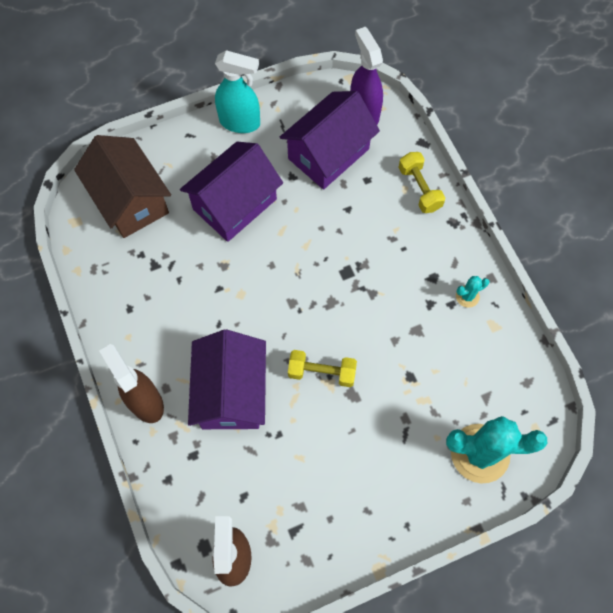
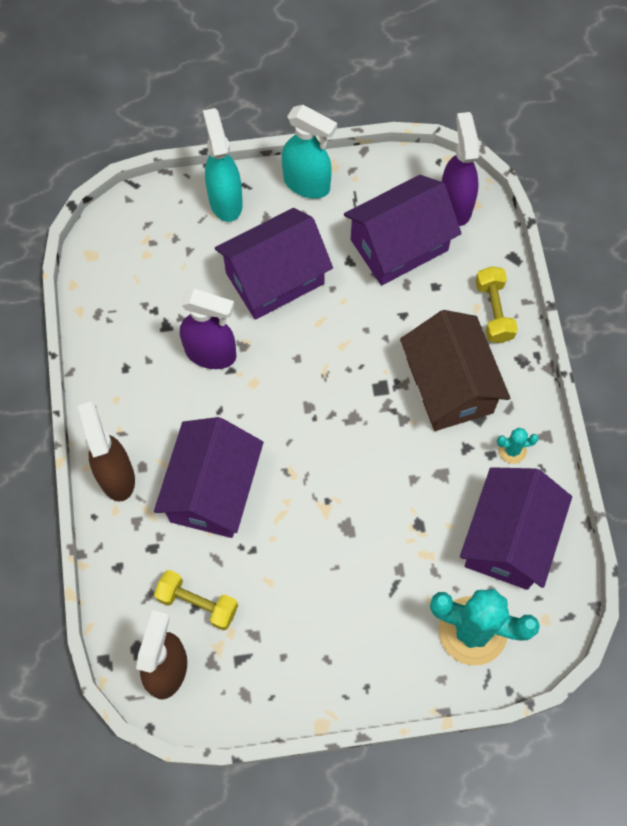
camera: 15 degrees right, 0 degrees up
brown house [74,135,171,238] -> brown house moved to [400,310,510,431]
yellow dumbbell [288,350,357,387] -> yellow dumbbell moved to [154,570,238,630]
none -> purple spray bottle [180,289,236,369]
none -> turquoise spray bottle [203,108,243,222]
none -> purple house [460,467,572,590]

